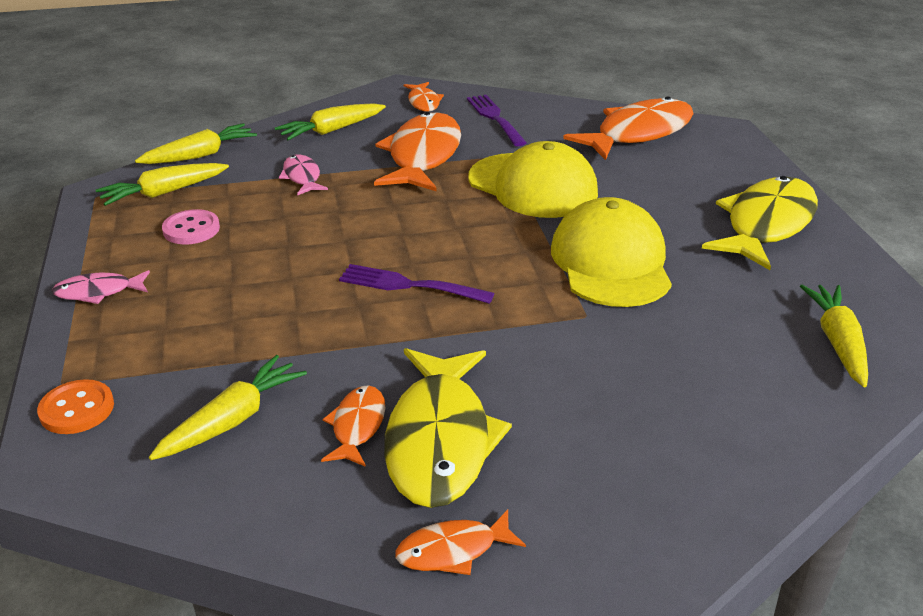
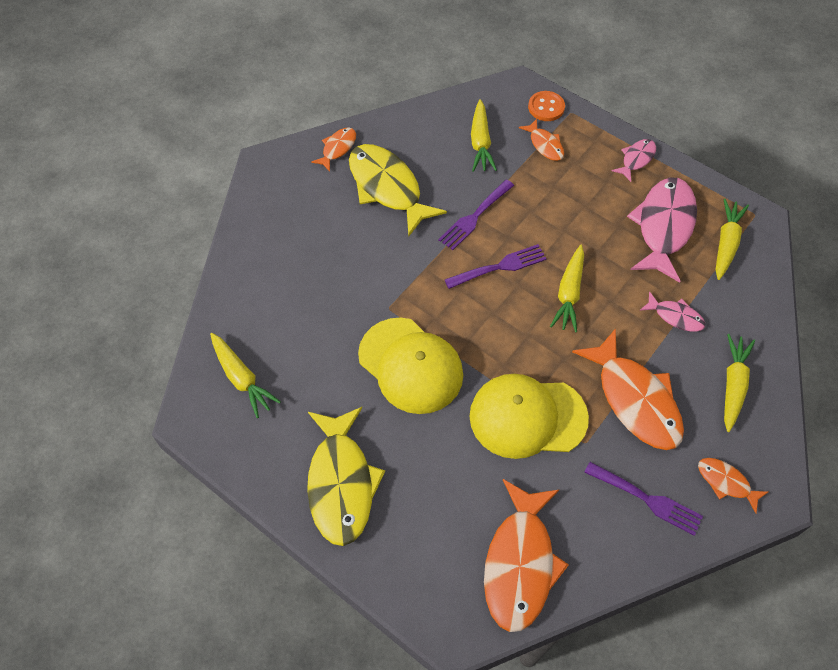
camera: 140 degrees right, 25 degrees up
yellow carrot [135,123,257,164] -> yellow carrot moved to [550,245,584,333]
pink button [162,209,220,244] -> pink fish [627,178,697,283]
orange fish [321,386,385,467] -> orange fish moved to [519,119,564,161]
none -> purple fork [438,179,514,250]

